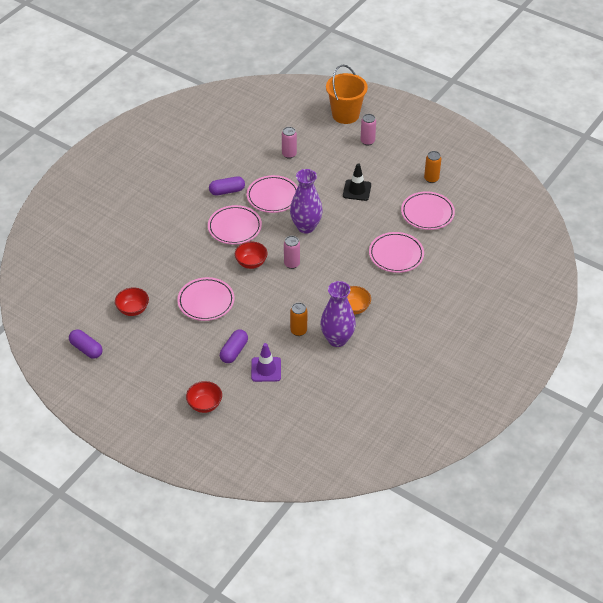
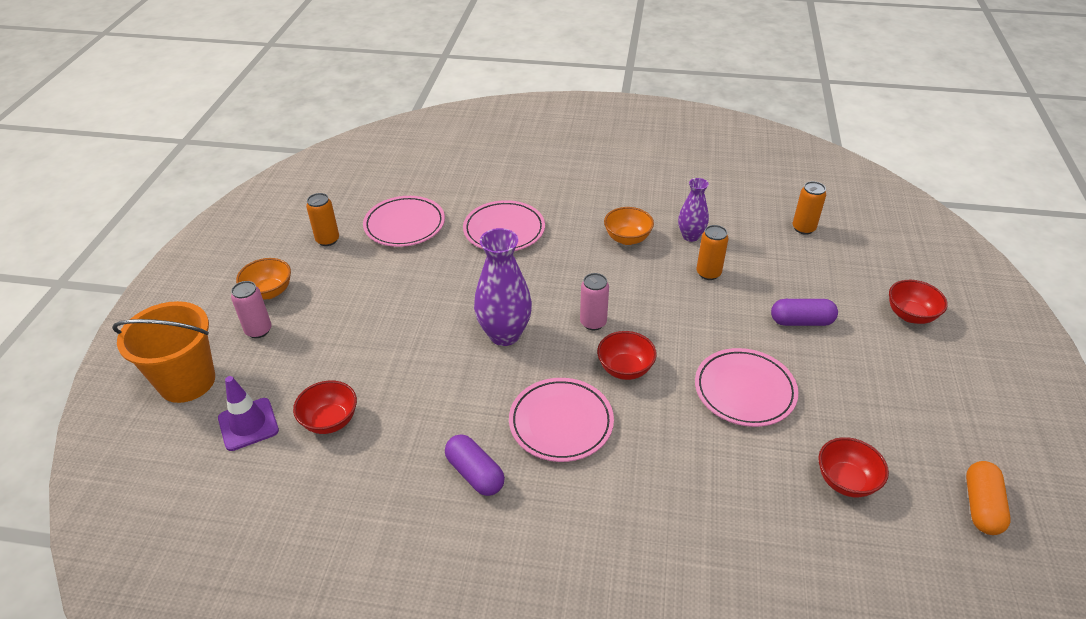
camera: 115 degrees left, 5 degrees down
purple capsule [69,330,102,359] -> orange capsule [966,461,1011,535]
pink plate [247,175,297,213] -> none
purple traffic cone [251,343,281,382] -> purple traffic cone moved to [218,376,279,451]
pink can [282,127,297,159] -> red bowl [293,380,357,434]
purple vase [320,281,356,347] -> purple vase [678,178,709,242], size x0.60
black traffic cone [343,163,371,201] -> none
none -> orange bowl [236,258,291,300]
none -> orange can [793,181,826,235]

